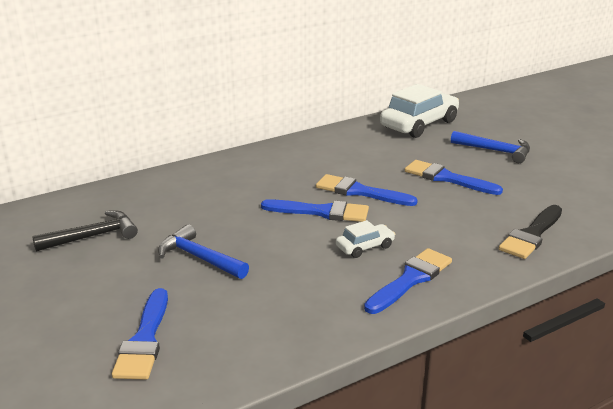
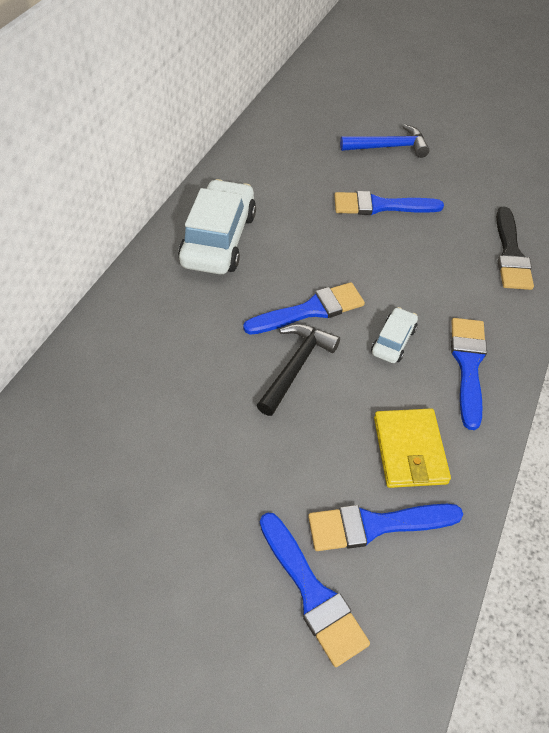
camera: 35 degrees left, 25 degrees up
black hammer [32,211,138,251] -> black hammer moved to [257,324,340,416]
blue hammer [158,224,249,279] -> none
blue brush [316,174,418,206] -> blue brush moved to [308,504,463,551]
white car [380,84,459,138] -> white car moved to [178,179,256,274]
none -> yellow wallet [374,408,451,488]

